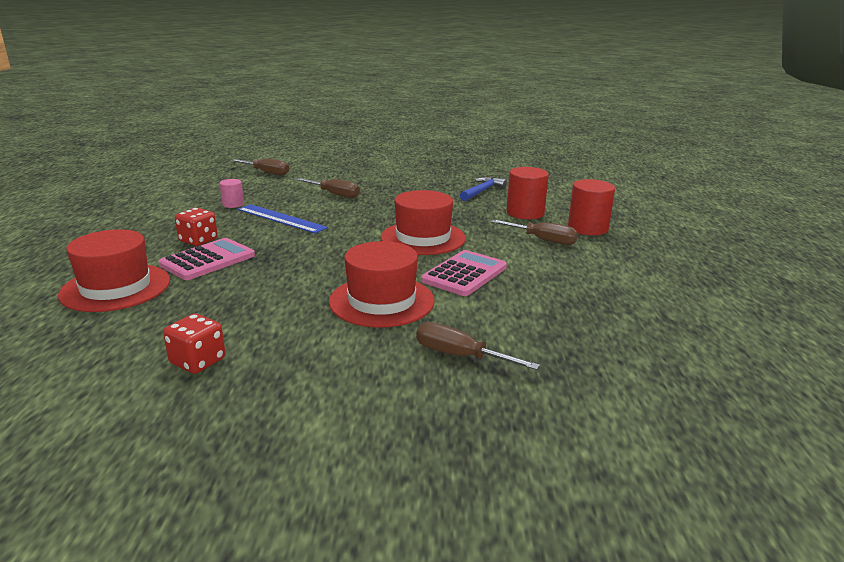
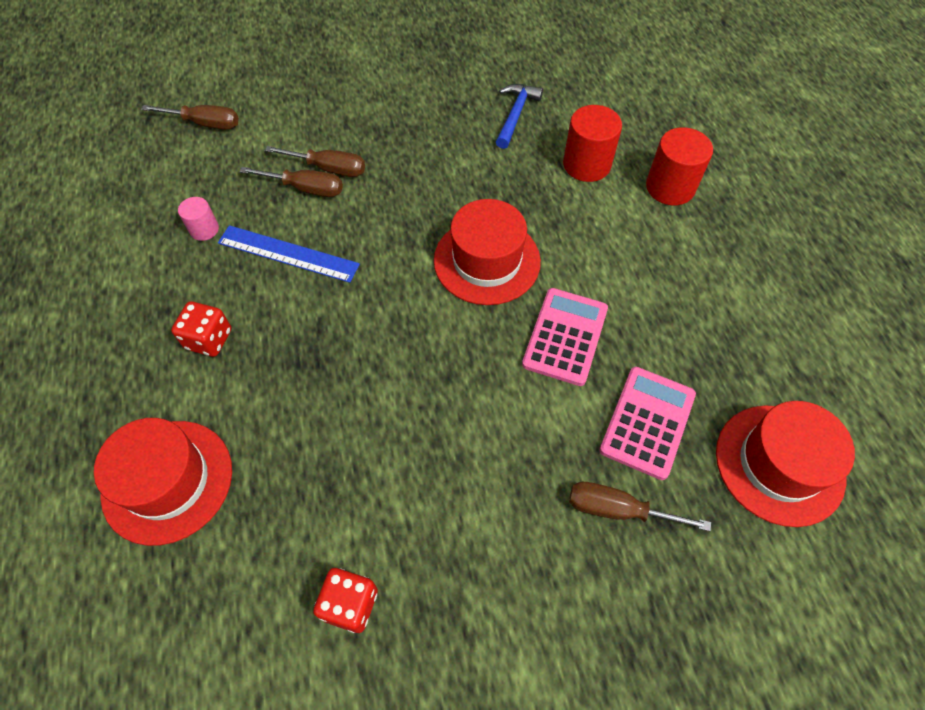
camera: 15 degrees left, 35 degrees up
pink calculator [158,238,255,280] -> pink calculator moved to [599,367,696,480]
red hat [329,241,435,327] -> red hat moved to [716,401,855,527]
brown screwdriver [491,220,578,245] -> brown screwdriver moved to [240,167,343,197]

